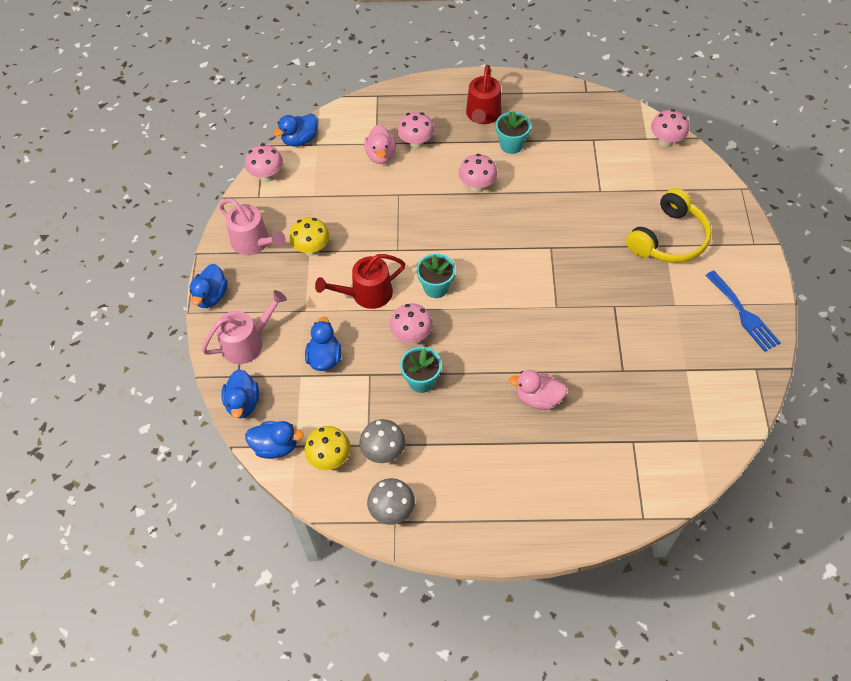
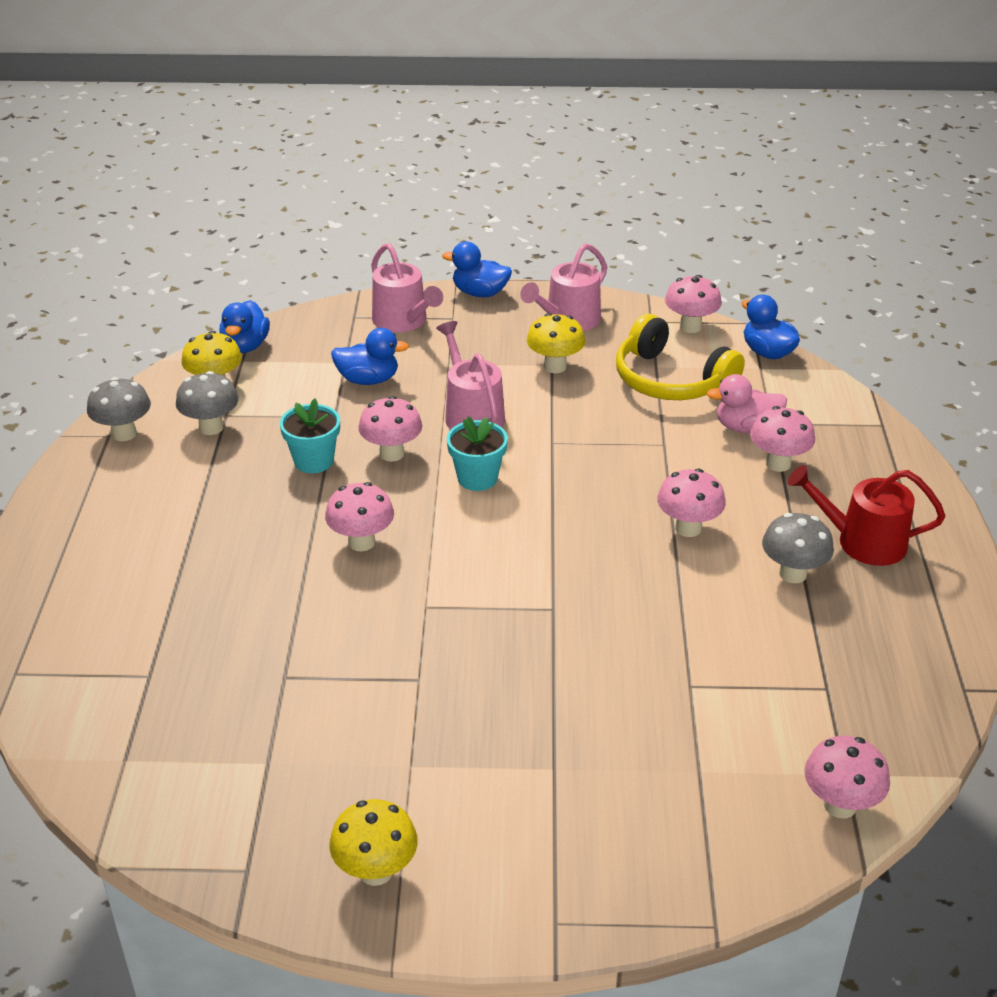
camera: 90 degrees right, 20 degrees down
blue duck [221,369,259,418] -> none
red watering can [315,254,405,309] -> pink watering can [436,321,505,430]
turquoise flower pot [496,111,531,154] -> grey mushroom [762,513,834,583]
pink duck [509,370,567,410] -> none
yellow headphones [626,188,712,263] -> yellow headphones moved to [616,314,745,400]
blue fork [705,271,781,352] -> yellow mushroom [329,799,418,886]
none -> pink mushroom [325,482,394,551]

